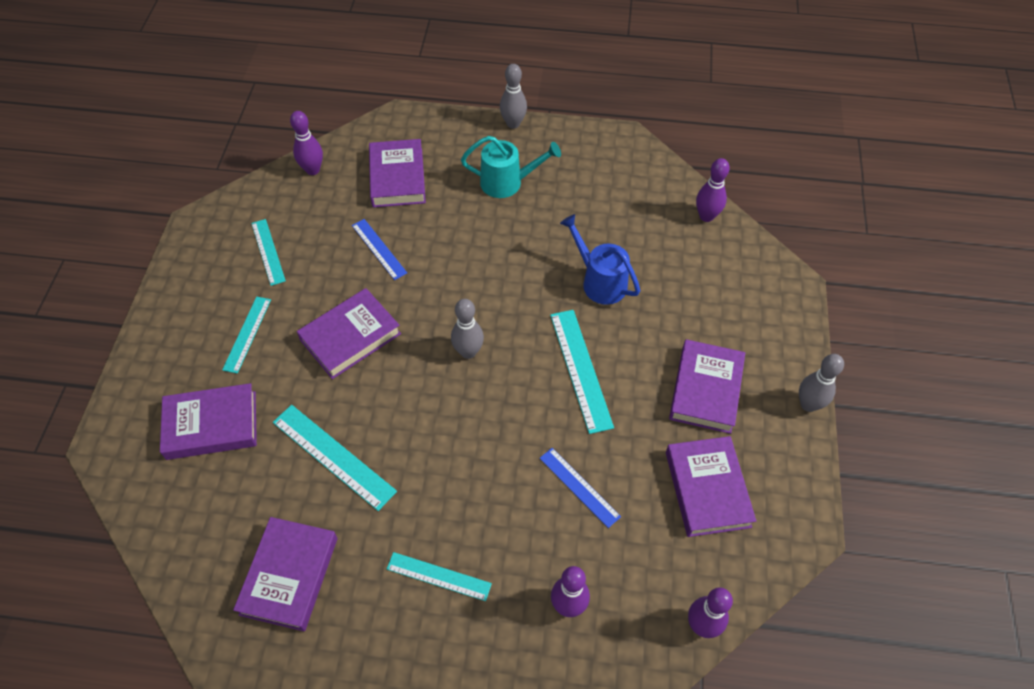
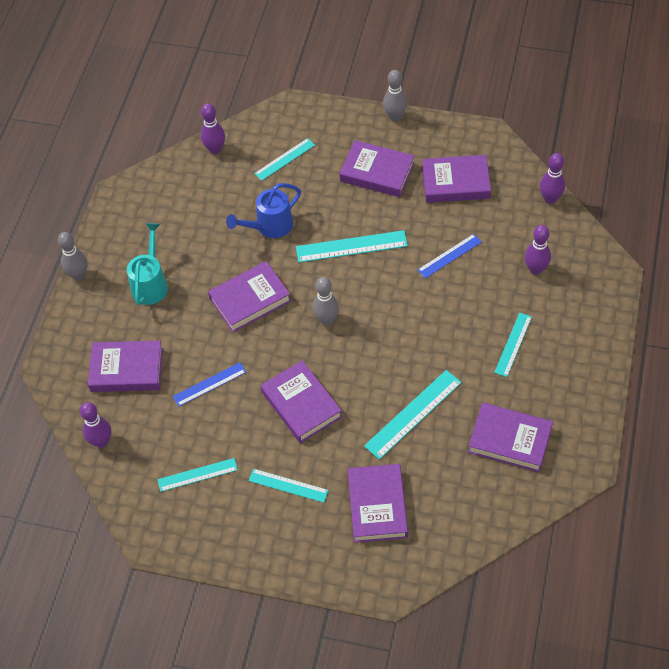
camera: 80 degrees left, 0 degrees up
none -> purple book [208,261,291,332]
none -> turquoise ruler [254,138,315,181]

